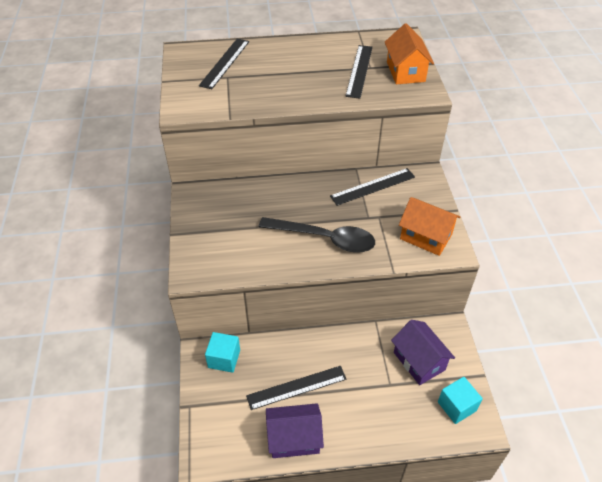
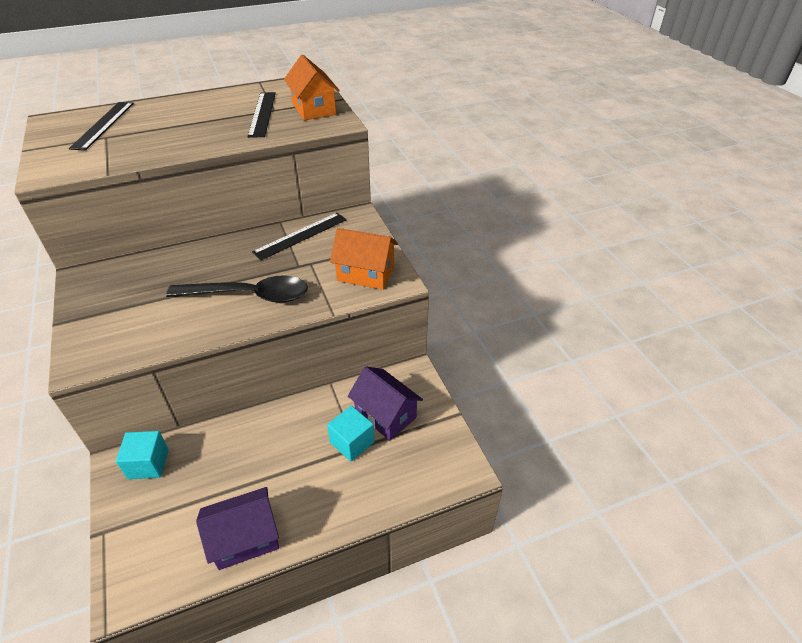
camera: 15 degrees left, 5 degrees down
black ruler [246,366,346,410] -> none
turquoise cube [438,377,483,424] -> turquoise cube moved to [327,406,374,462]

